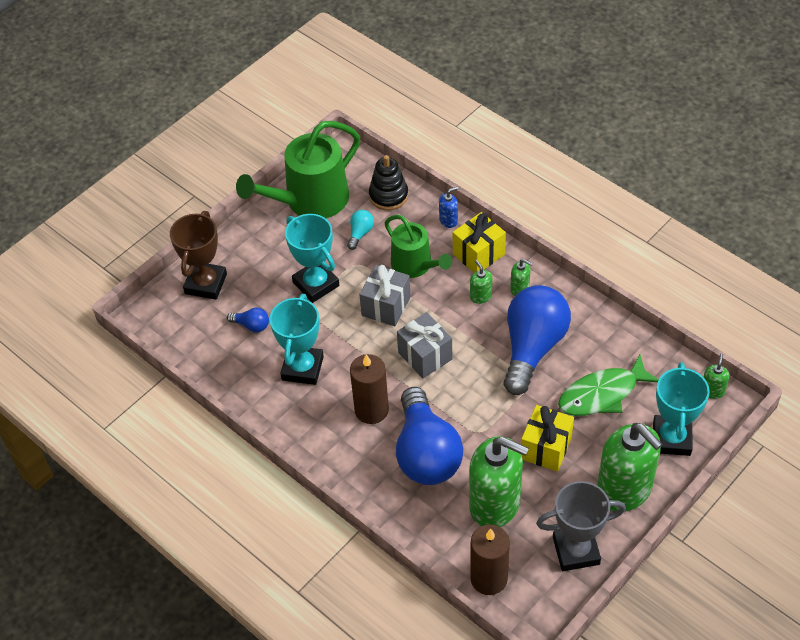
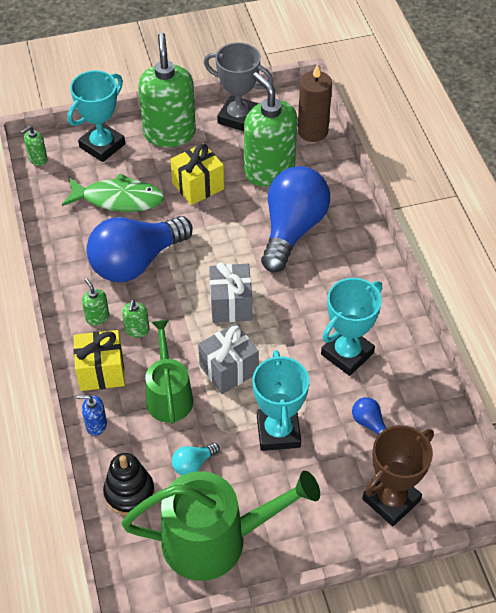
camera: 150 degrees left, 0 degrees up
brown candle [350,354,389,424] -> none

